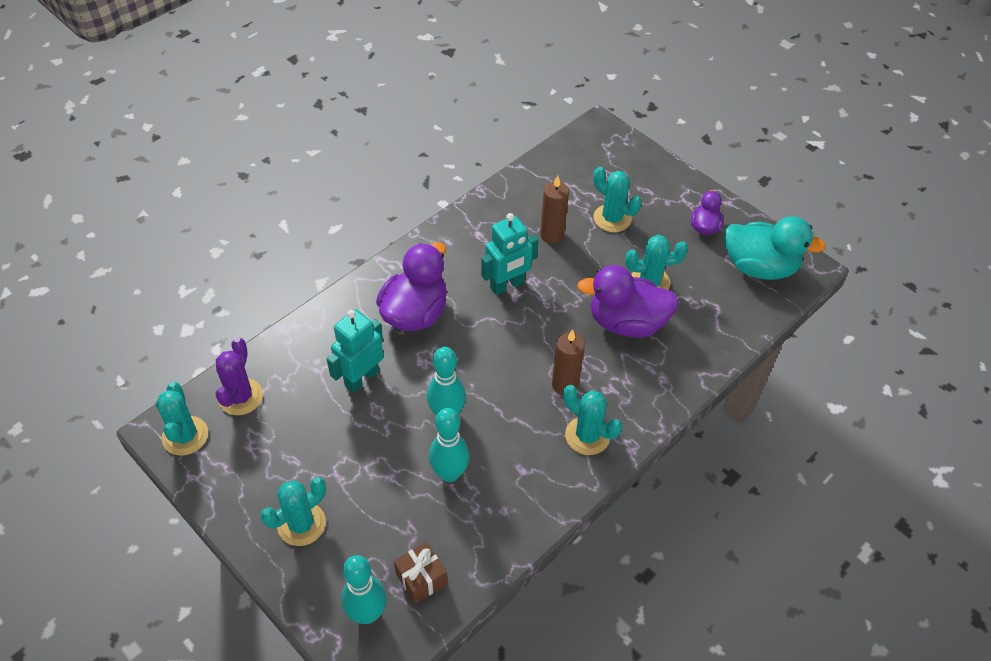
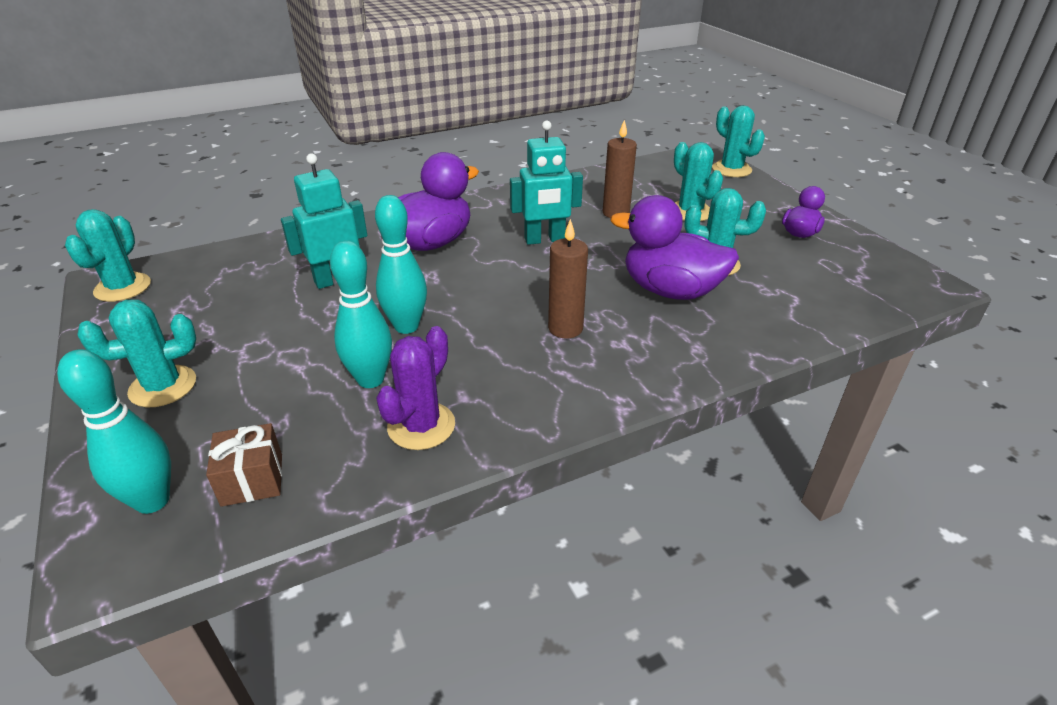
camera: 20 degrees right, 15 degrees down
purple cactus [216,337,263,415] -> purple cactus moved to [376,326,455,450]
turquoise cactus [563,385,622,455] -> turquoise cactus moved to [712,105,765,177]
turquoise duck [725,216,826,280] -> none

